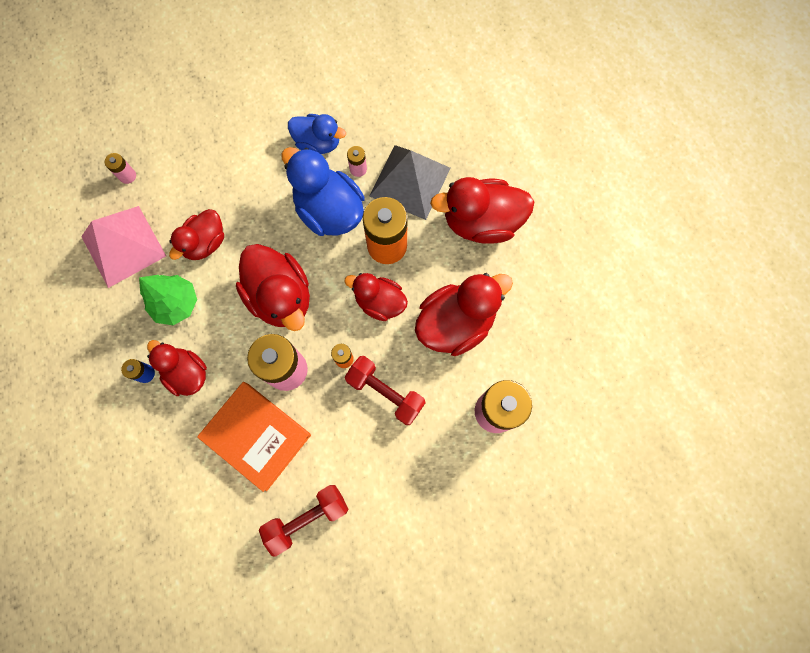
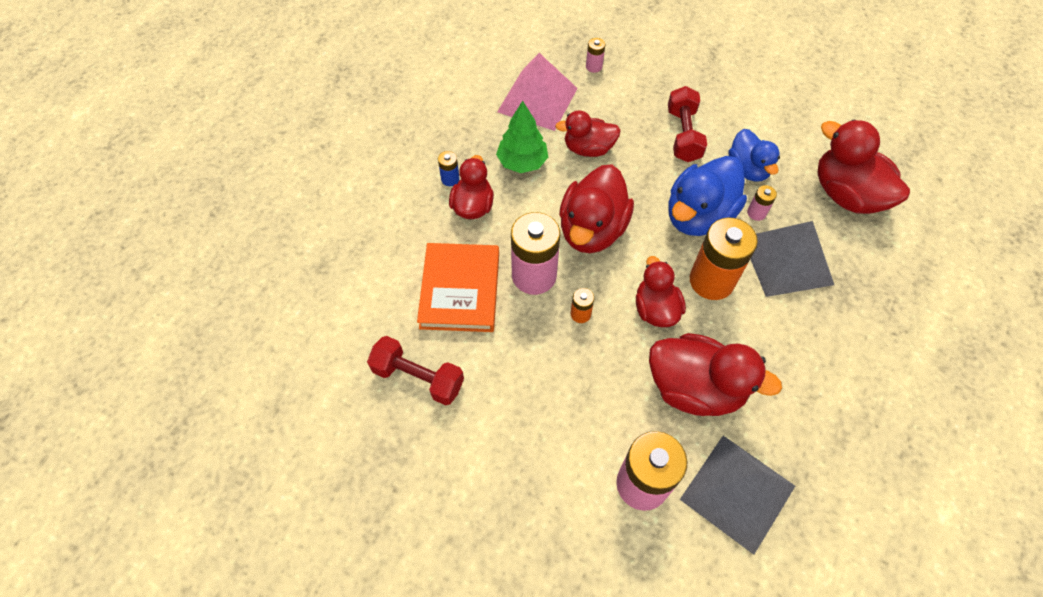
camera: 55 degrees right, 15 degrees down
blue duck [281,147,364,236] -> blue duck turned 150 degrees counterclockwise [668,156,747,236]
red dumbbell [345,356,426,425] -> red dumbbell moved to [668,86,707,162]
red duck [430,177,534,244] -> red duck moved to [817,120,910,214]
none -> grey pyramid [680,436,795,555]

